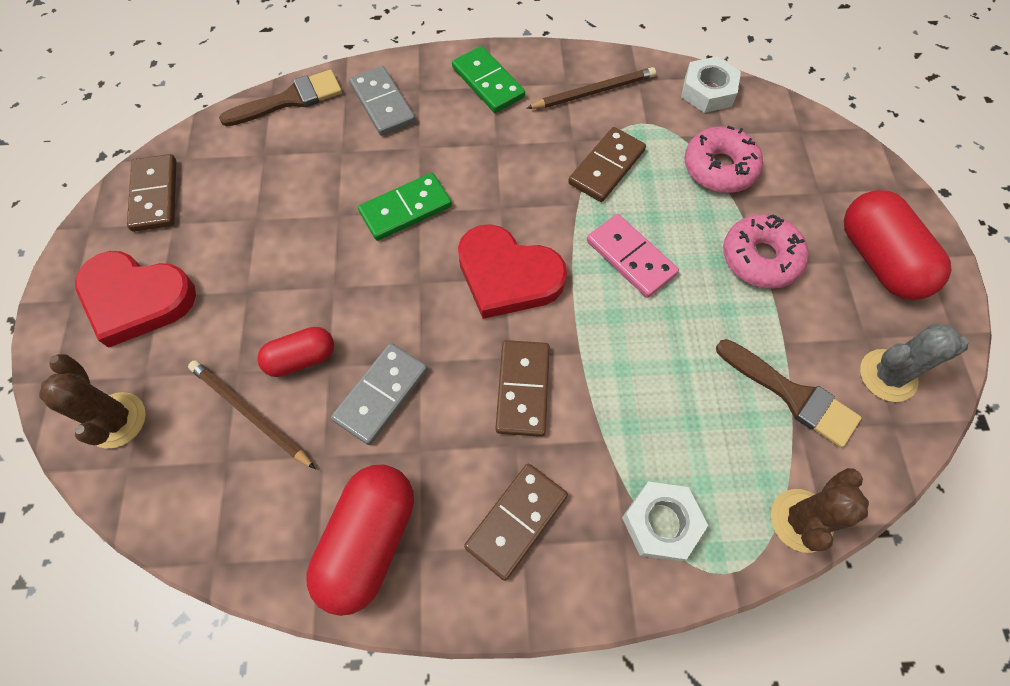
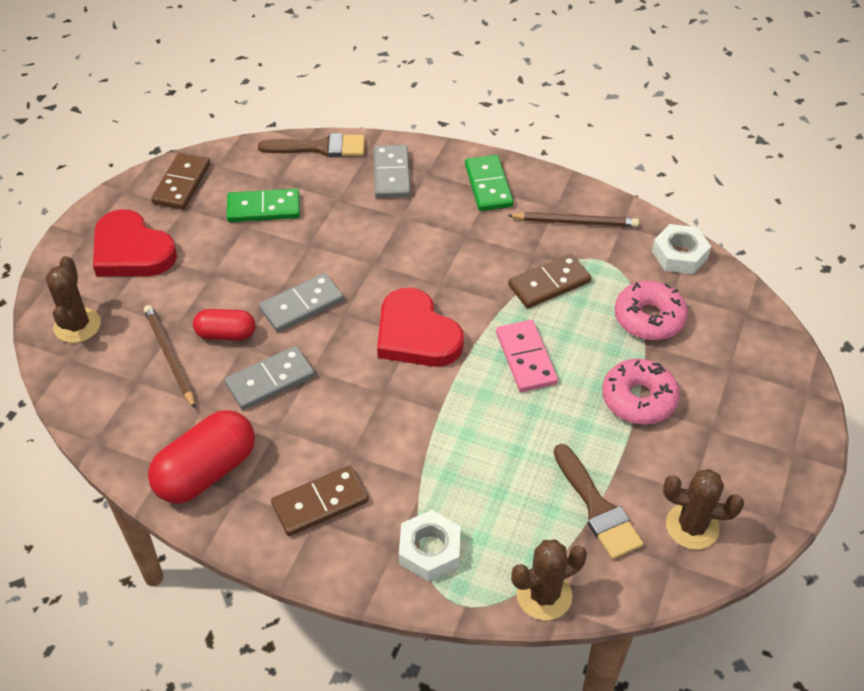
camera: 25 degrees right, 15 degrees down
green domino [358,173,452,241] -> green domino moved to [226,189,300,222]
brown domino [495,340,550,437] -> none
red capsule [844,190,951,300] -> none
grey cactus [860,324,969,402] -> brown cactus [663,469,744,550]
none -> grey domino [259,273,344,332]

